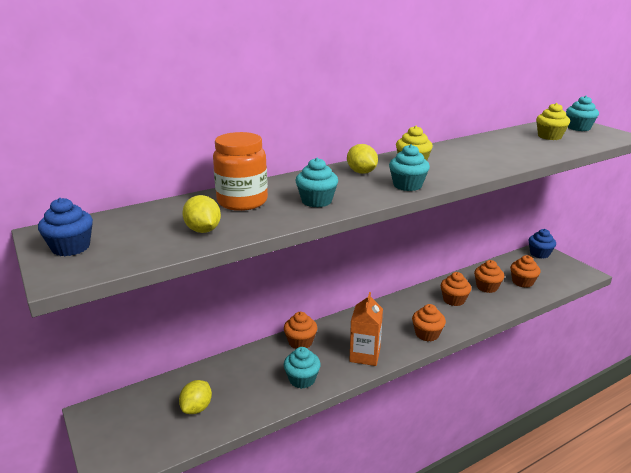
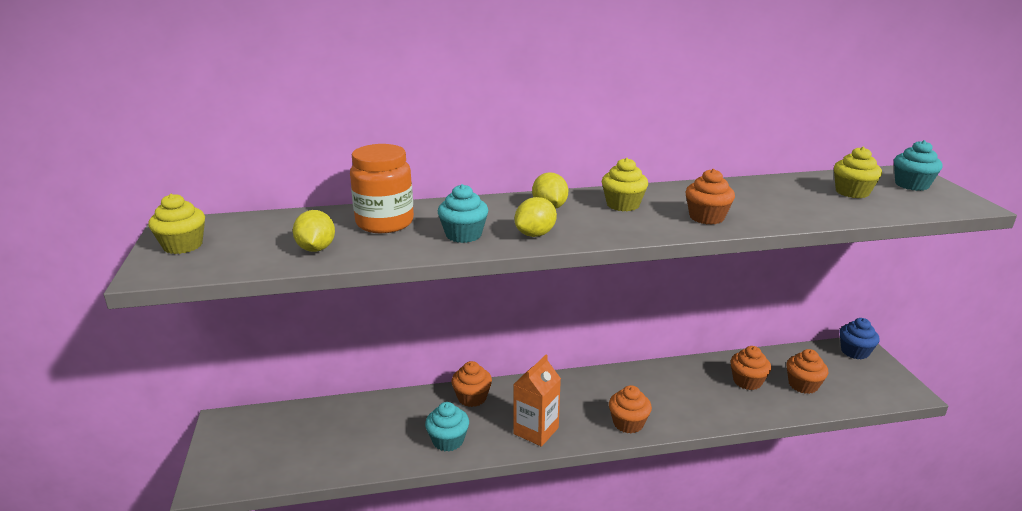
camera: 20 degrees right, 0 degrees up
blue cupcake [38,198,93,256] -> yellow cupcake [148,194,205,254]
yellow lemon [179,380,212,414] -> yellow lemon moved to [515,197,557,237]
turquoise cupcake [389,144,430,191] -> none
orange cupcake [441,272,471,306] -> orange cupcake moved to [685,169,735,225]

